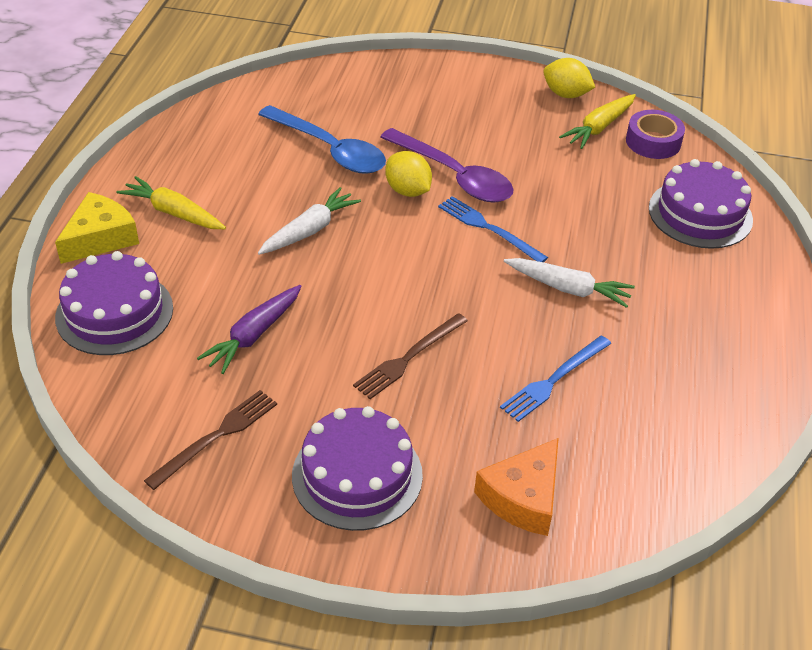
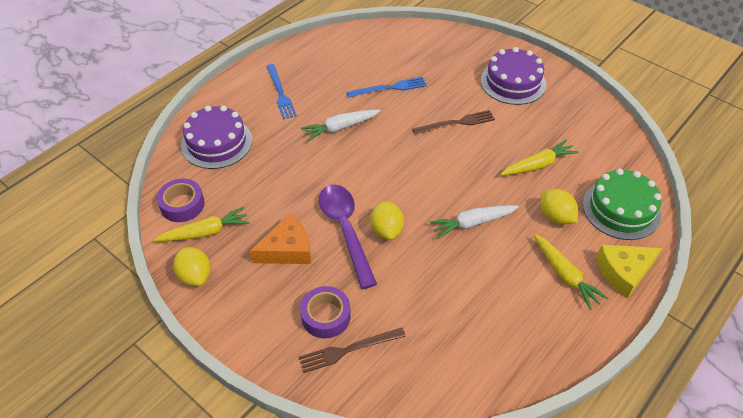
camera: 150 degrees left, 5 degrees up
purple cake [55,251,173,355] -> green cake [583,169,661,240]
brown fork [144,390,277,490] -> brown fork moved to [299,328,406,373]
purple carrot [197,285,302,374] -> yellow carrot [500,139,579,175]
blue spoon [258,105,386,174] -> none
blue fork [438,196,548,262] -> blue fork moved to [266,64,297,119]
orange cheese [474,438,559,536] -> orange cheese moved to [250,214,311,264]
white carrot [504,258,635,308] -> white carrot turned 75 degrees counterclockwise [301,110,380,141]
none -> purple tape [300,286,351,338]
none -> yellow lemon [541,189,578,225]

